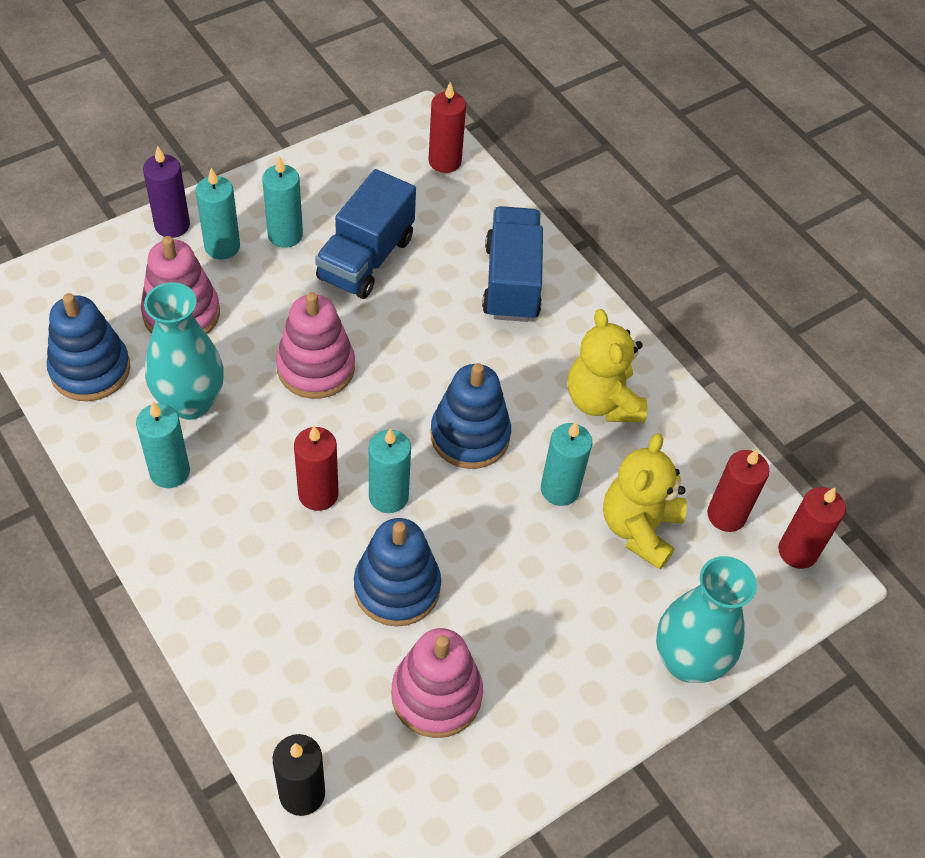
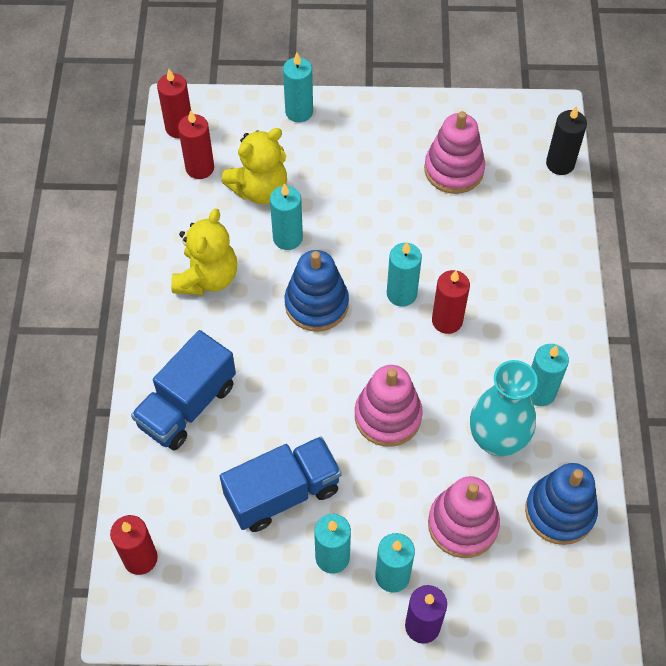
camera: 140 degrees left, 5 degrees up
blue stacking toy [354,518,441,627] -> none
turquoise vase [656,556,757,683] -> turquoise candle [283,53,313,122]

